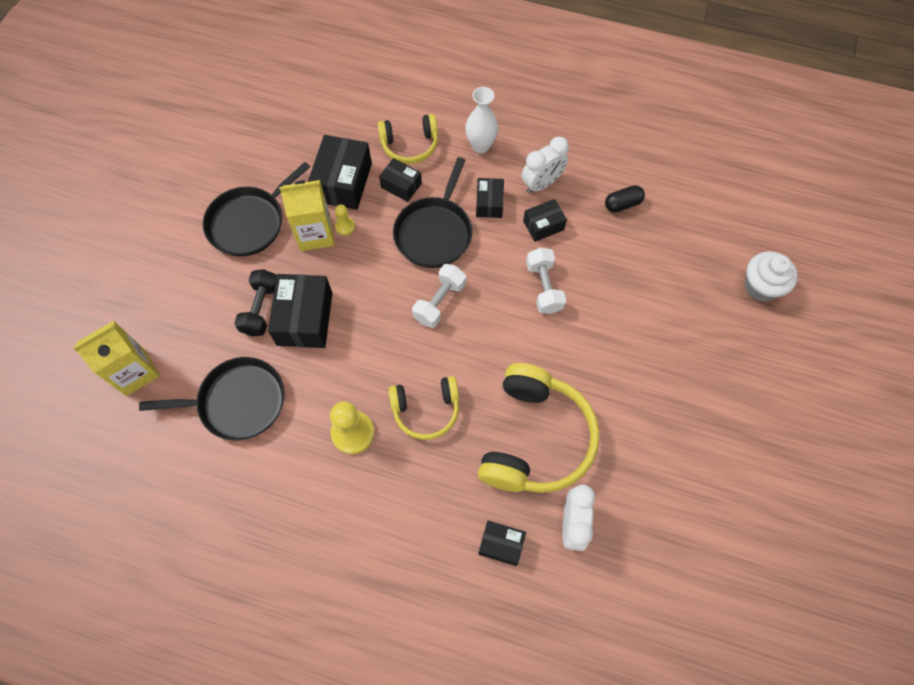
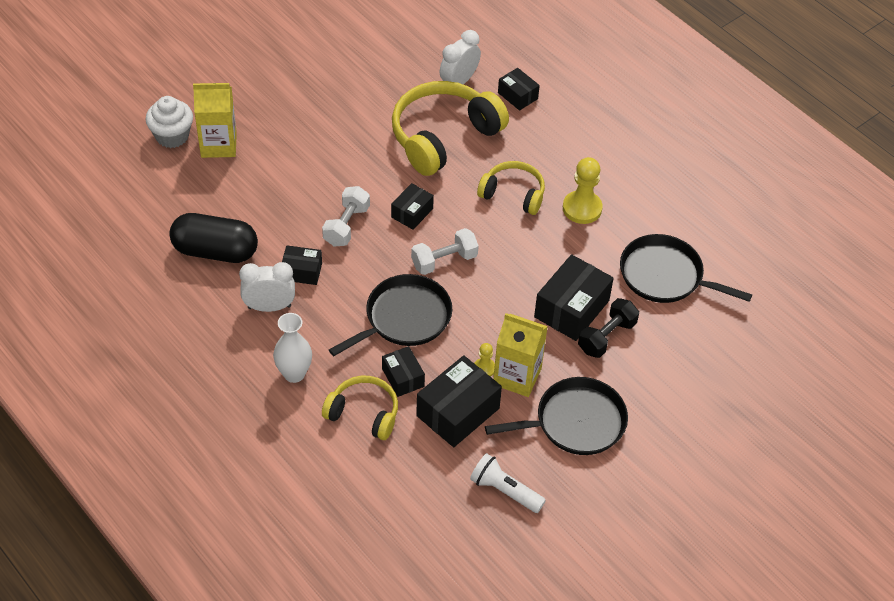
camera: 150 degrees left, 15 degrees down
yellow carton [73,321,160,396] -> yellow carton moved to [193,83,237,158]
black box [476,178,504,218] -> black box moved to [391,183,434,230]
black capsule [605,185,645,213] -> black capsule [169,213,258,263], size x1.98
none -> white flashlight [470,453,546,513]

